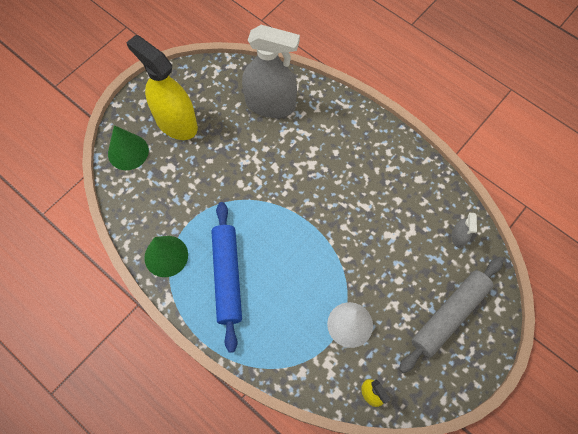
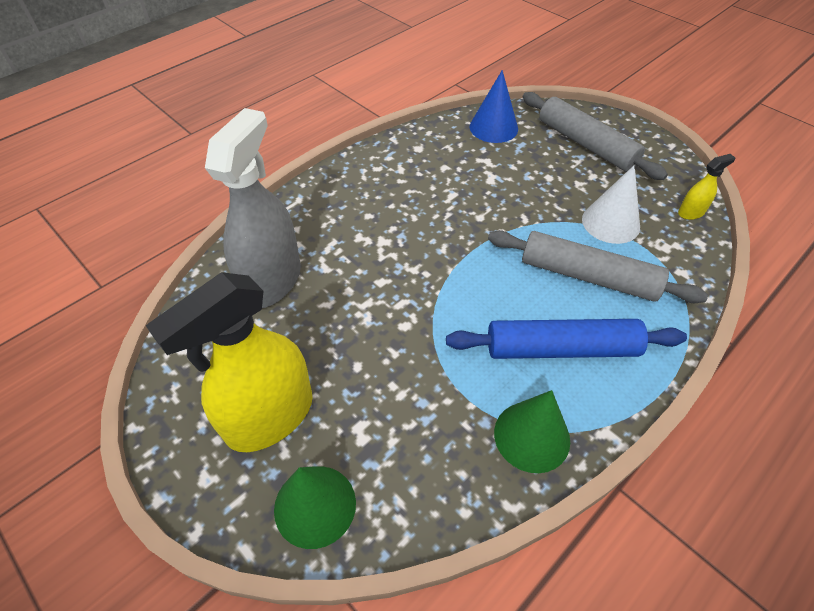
camera: 85 degrees left, 15 degrees down
grey spray bottle [451,213,477,248] -> blue cone [469,70,518,143]
none -> grey rolling pin [488,230,708,303]

